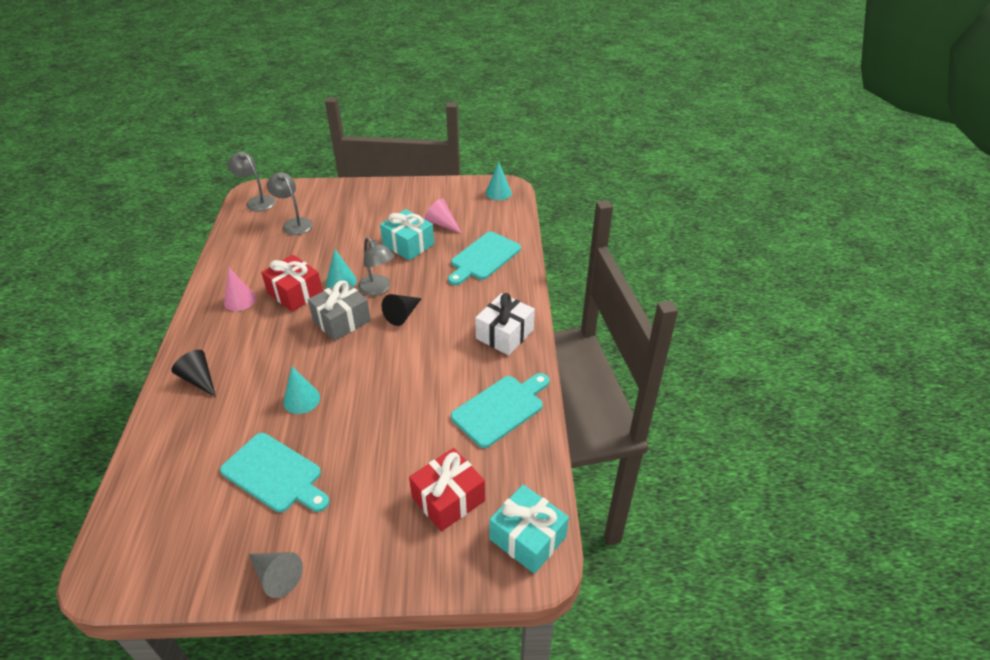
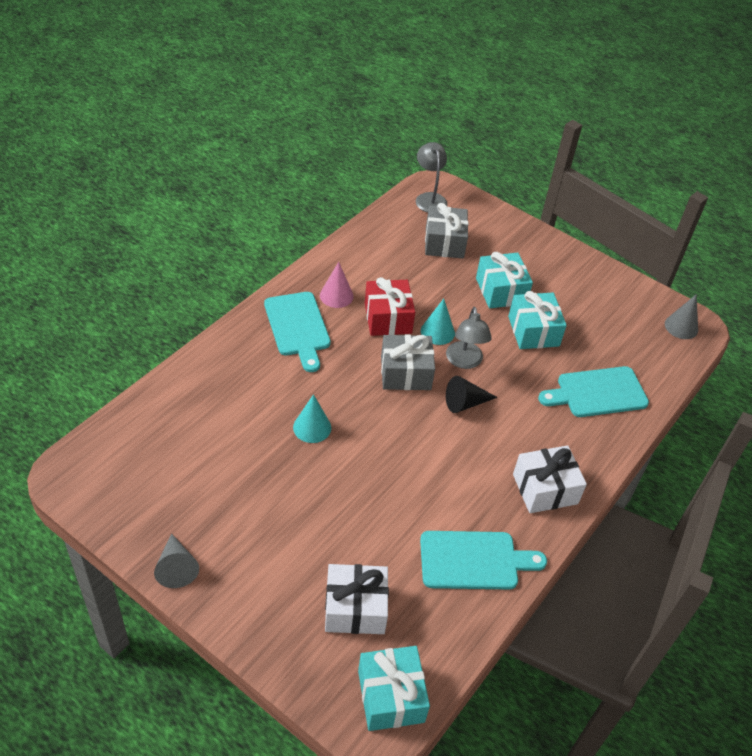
camera: 35 degrees right, 5 degrees up
black cone [171,350,216,397] -> none
turquoise cutting board [220,433,330,512] -> turquoise cutting board moved to [264,292,331,372]
grey lamp [267,172,313,235] -> grey gift [425,203,468,258]
red gift [409,448,485,532] -> white gift [325,564,389,634]
pink cone [425,198,462,234] -> none
turquoise cone [486,162,512,200] -> grey cone [665,294,698,339]
none -> turquoise gift [476,252,533,308]

